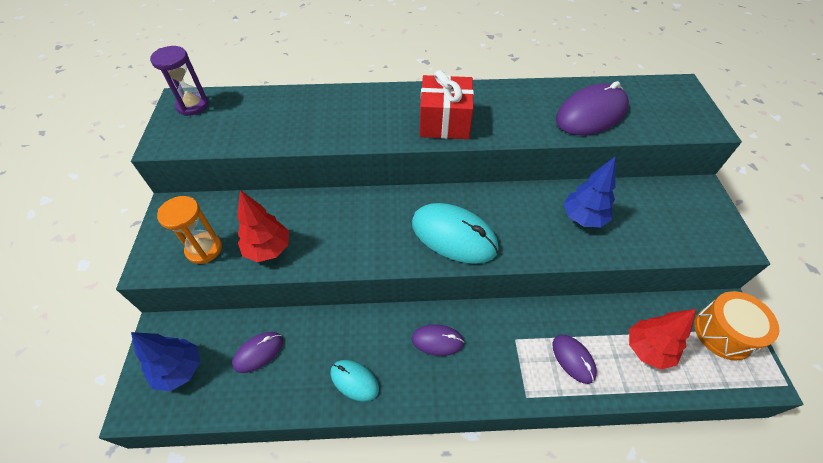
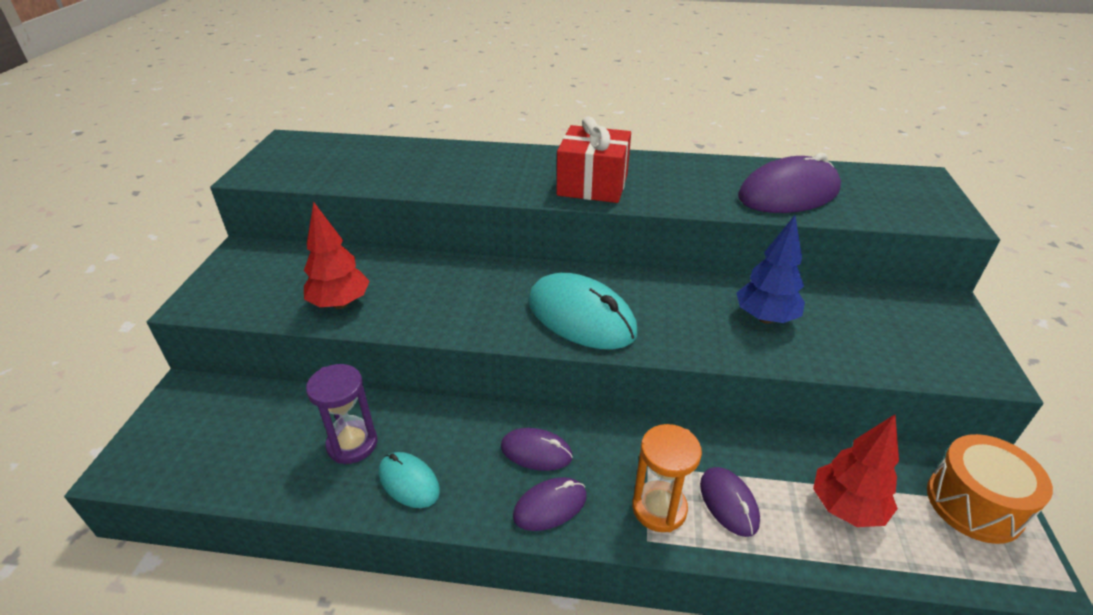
camera: 10 degrees right, 15 degrees down
blue tree [131,332,200,391] -> none
purple hourglass [150,46,209,116] -> purple hourglass moved to [306,364,378,464]
orange hourglass [157,196,222,264] -> orange hourglass moved to [632,424,702,532]
purple mouse [232,332,283,373] -> purple mouse moved to [513,477,587,531]

